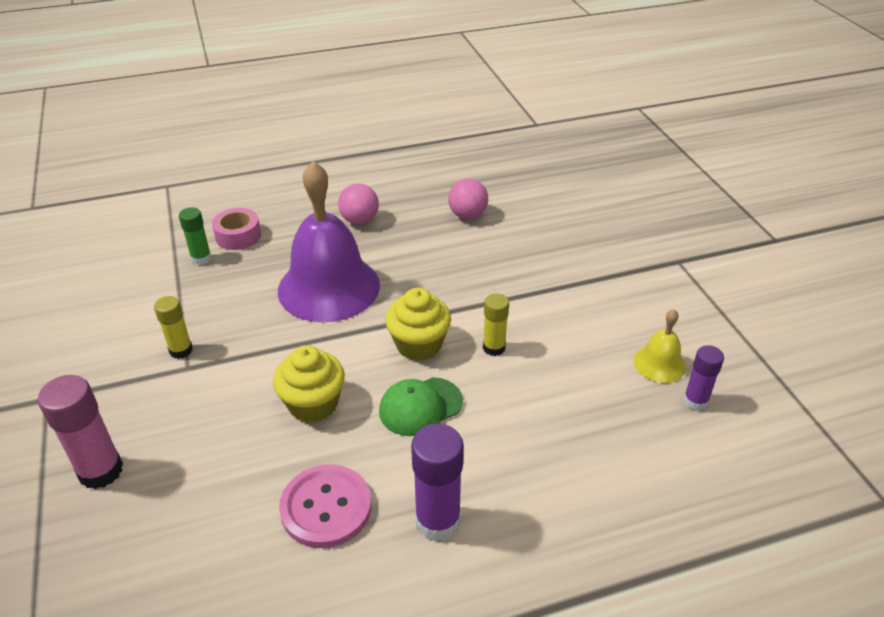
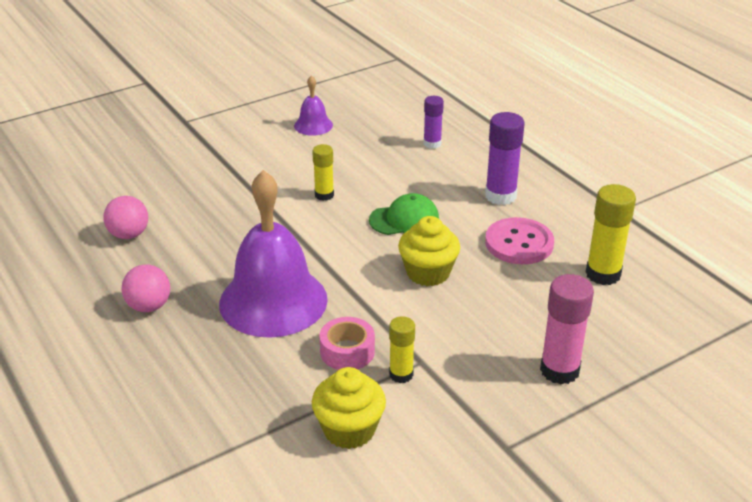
camera: 105 degrees left, 5 degrees down
green glue stick [179,207,212,265] -> none
pink tape [212,208,261,250] -> pink tape moved to [319,317,375,370]
green cap [379,377,463,436] -> green cap turned 60 degrees counterclockwise [369,193,439,235]
yellow cupcake [385,288,451,361] -> yellow cupcake moved to [312,367,386,449]
yellow bell [634,309,686,383] -> purple bell [294,75,333,136]
purple glue stick [683,345,724,411] -> purple glue stick moved to [423,96,444,149]
none -> yellow glue stick [585,184,636,285]

